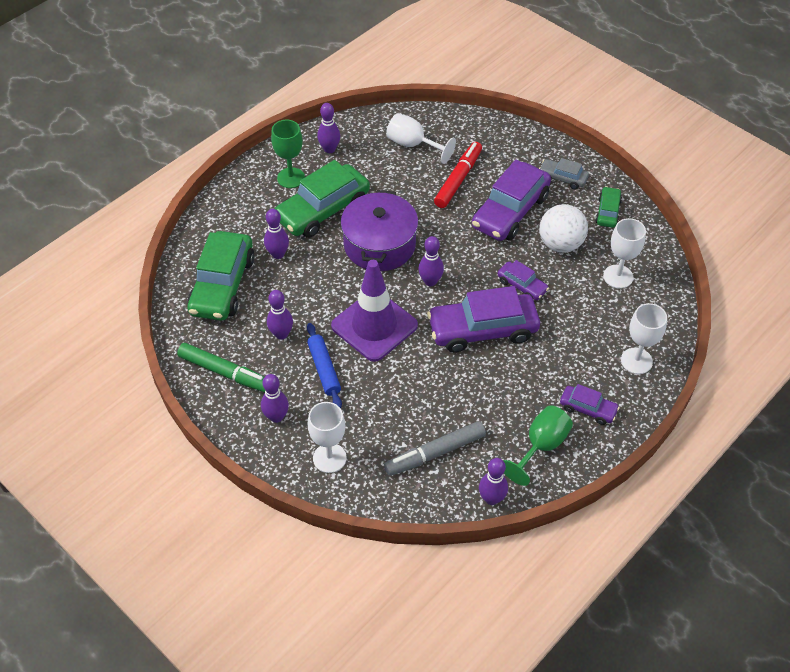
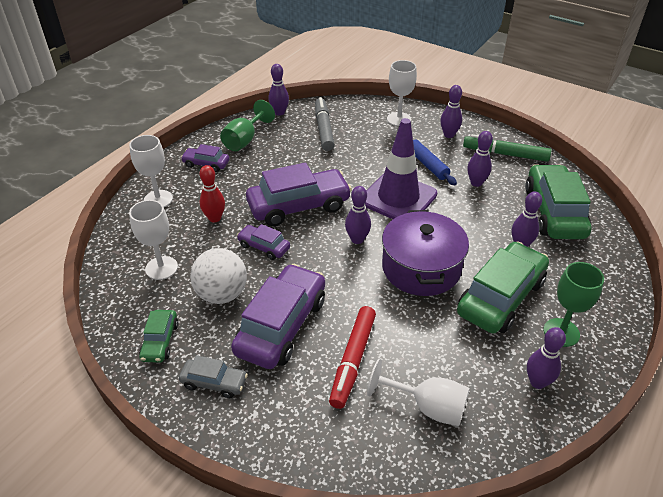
camera: 170 degrees right, 10 degrees down
grey marker [384,421,486,476] -> grey marker turned 60 degrees counterclockwise [315,97,335,151]
none -> red bowling pin [200,165,225,223]

